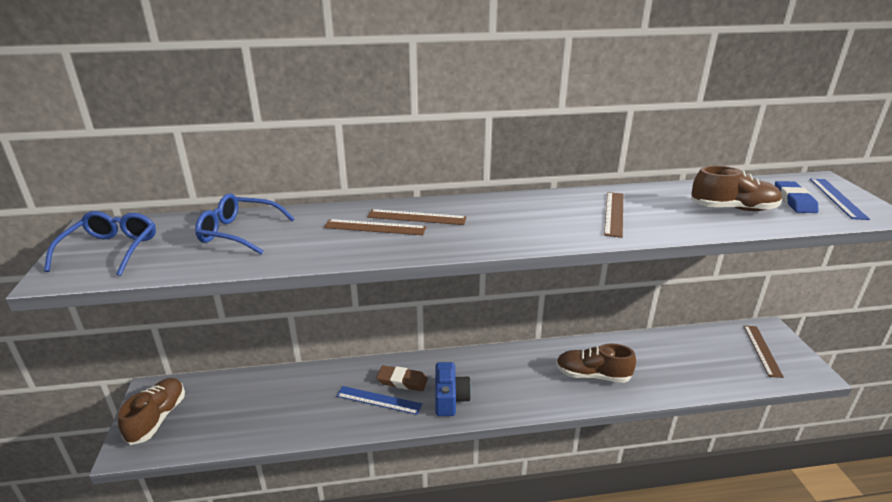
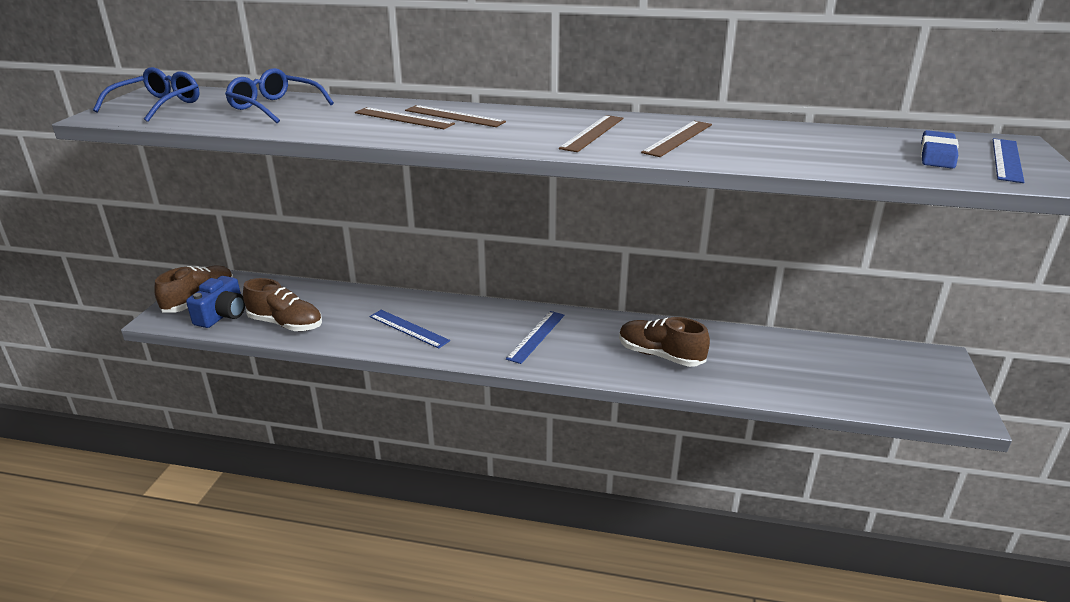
camera: 20 degrees right, 0 degrees up
brown eraser [376,365,428,391] -> none
blue camera [435,362,471,416] -> blue camera moved to [186,276,245,328]
brown shoe [691,166,782,211] -> brown shoe moved to [243,278,322,331]
brown ruler [744,325,784,378] -> brown ruler moved to [559,115,623,152]
none -> blue ruler [506,311,565,364]

